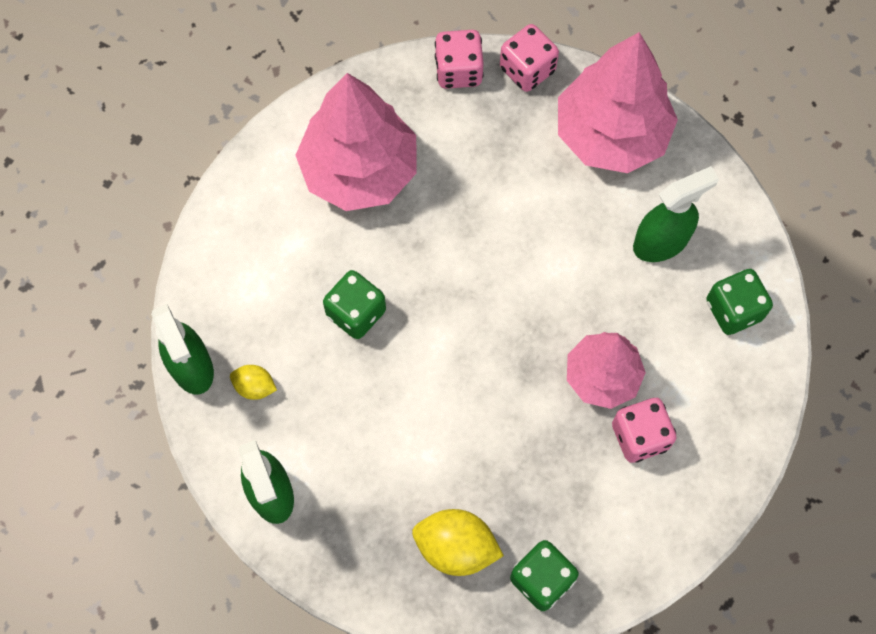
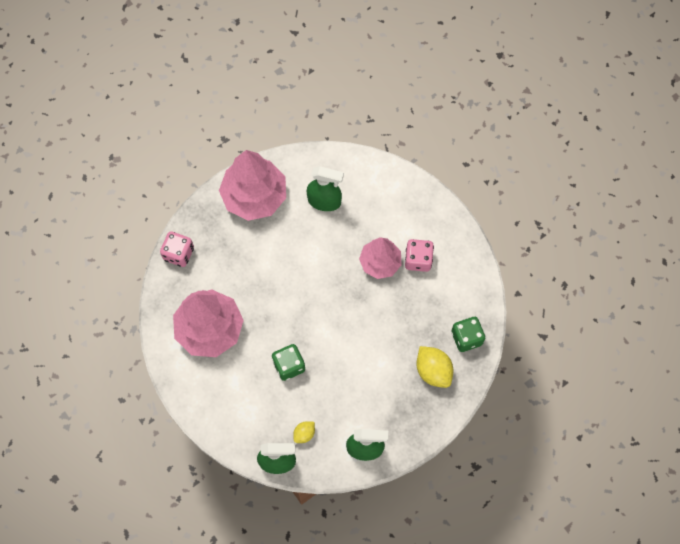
camera: 65 degrees left, 0 degrees up
yellow lemon [412,509,504,576] -> yellow lemon turned 75 degrees counterclockwise [417,346,453,388]
pink dice [500,24,559,92] -> none
green spray bottle [633,166,719,262] -> green spray bottle turned 105 degrees clockwise [307,166,344,211]
green dice [706,269,773,335] -> none

